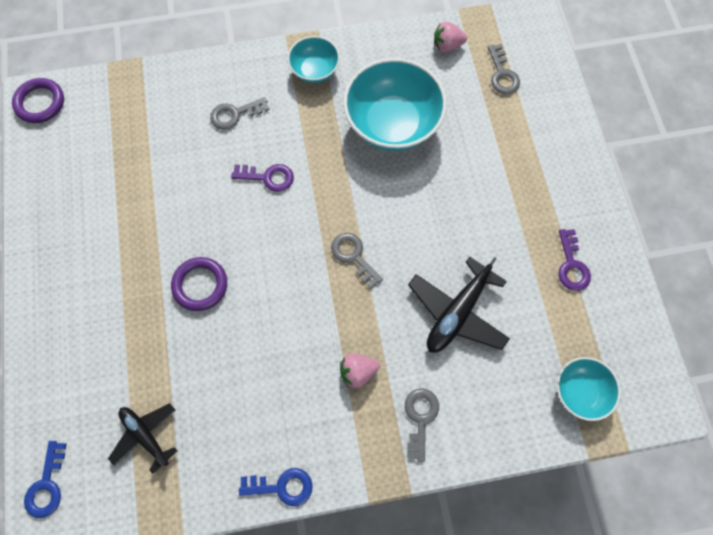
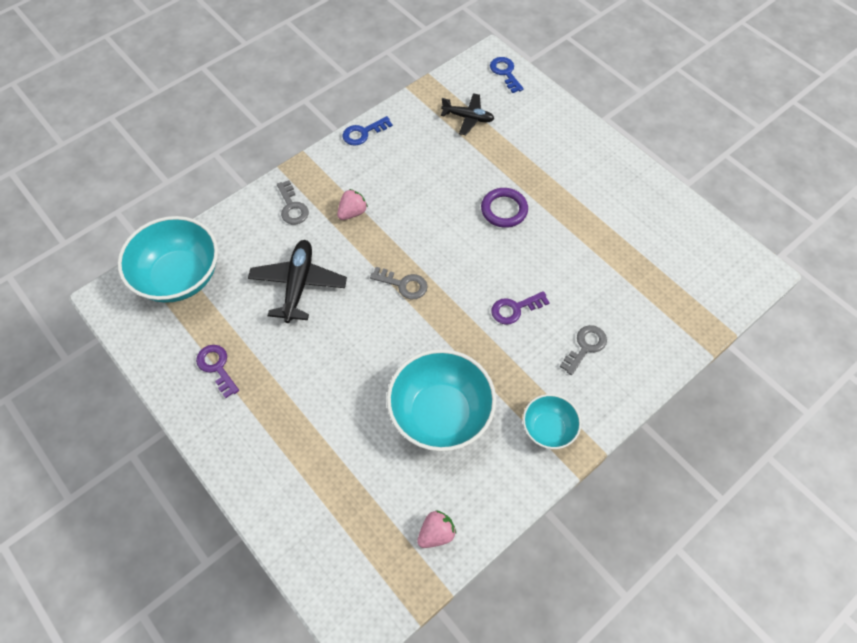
camera: 150 degrees right, 10 degrees down
purple ring [12,78,64,123] -> none
grey key [488,44,520,94] -> none
turquoise bowl [557,357,621,421] -> turquoise bowl [118,216,218,303], size x1.85

